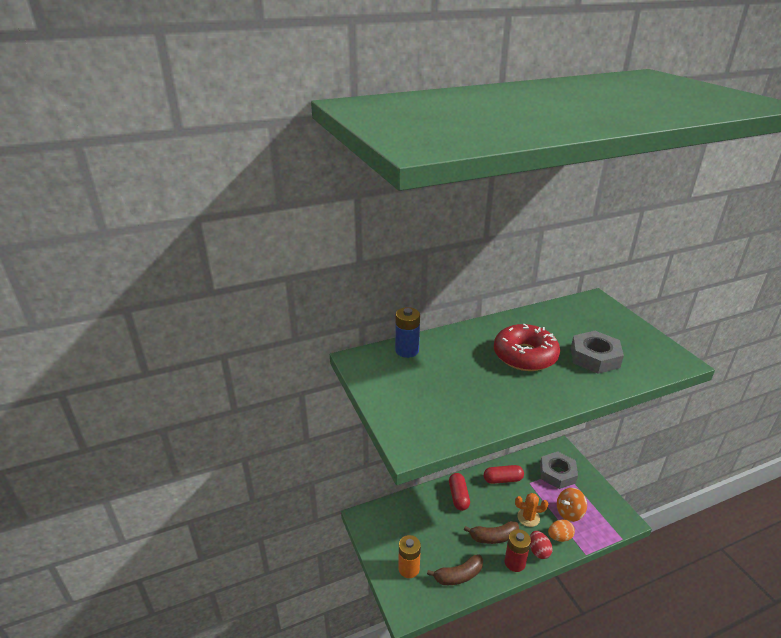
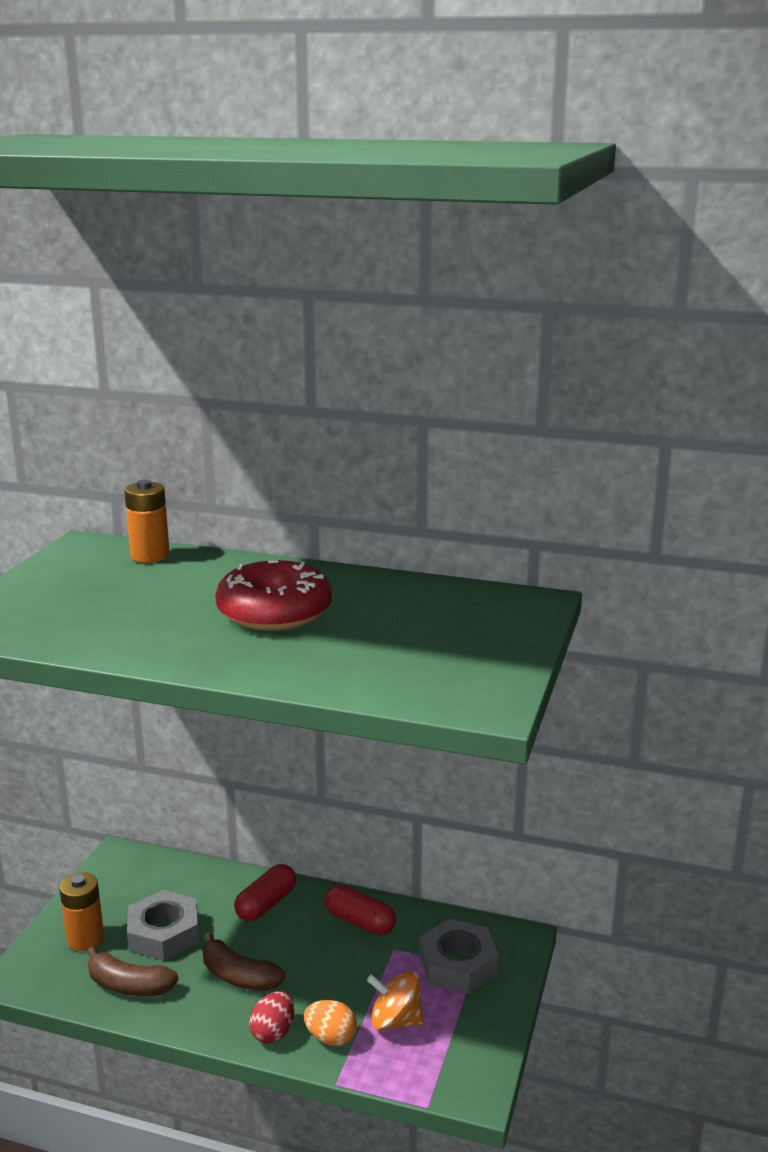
camera: 40 degrees right, 10 degrees down
blue battery [395,307,420,358] -> orange battery [124,480,170,563]
red battery [504,529,531,572] -> none
orange cactus [515,493,548,527] -> none
grey nut [571,331,624,374] -> grey nut moved to [127,890,199,961]

